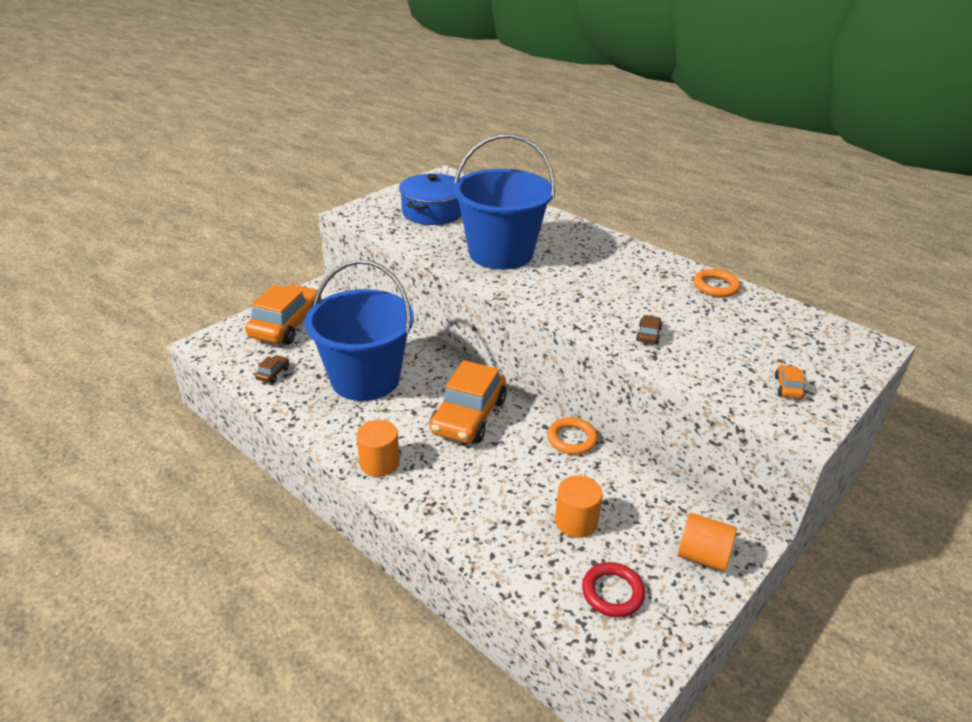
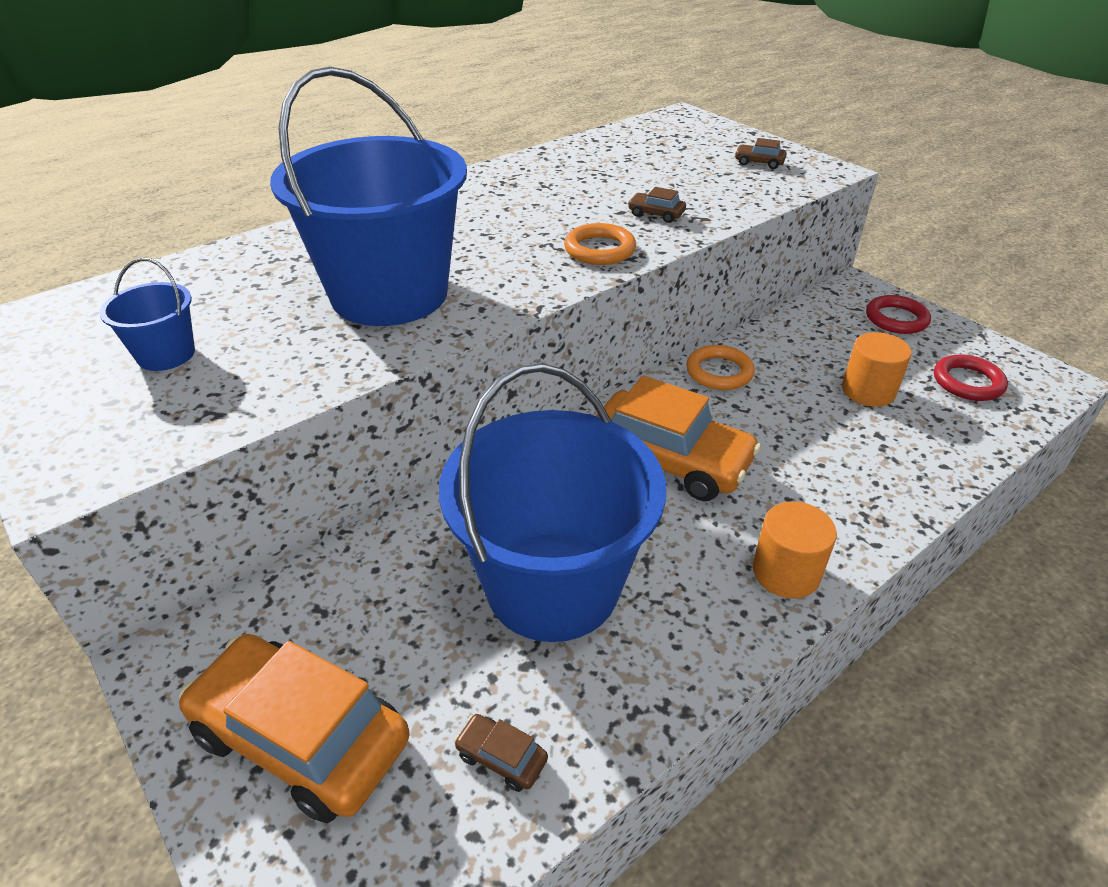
camera: 80 degrees left, 5 degrees up
blue pot [399,173,462,225] -> blue bucket [99,258,195,371]
orange cylinder [678,513,736,571] -> red ring [866,295,931,334]
orange ring [694,269,741,297] -> orange ring moved to [564,223,636,265]
orange car [775,365,805,399] -> brown car [735,138,787,169]

